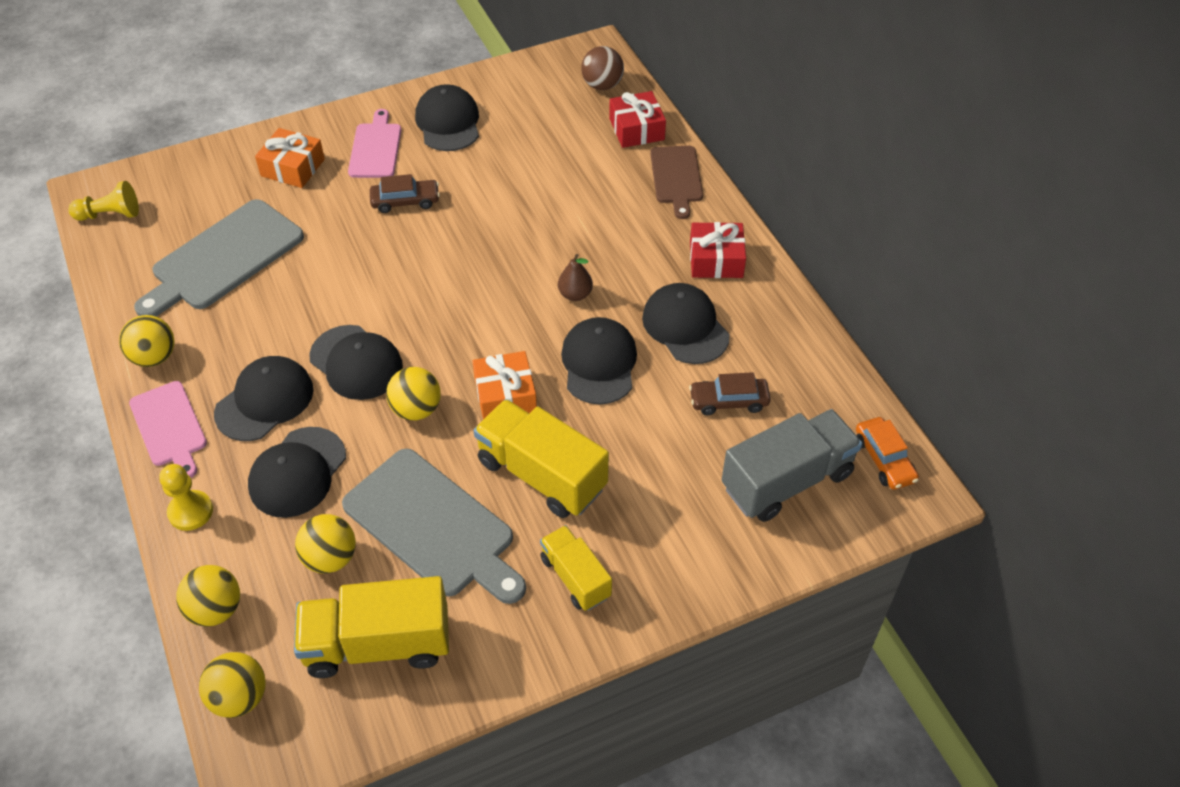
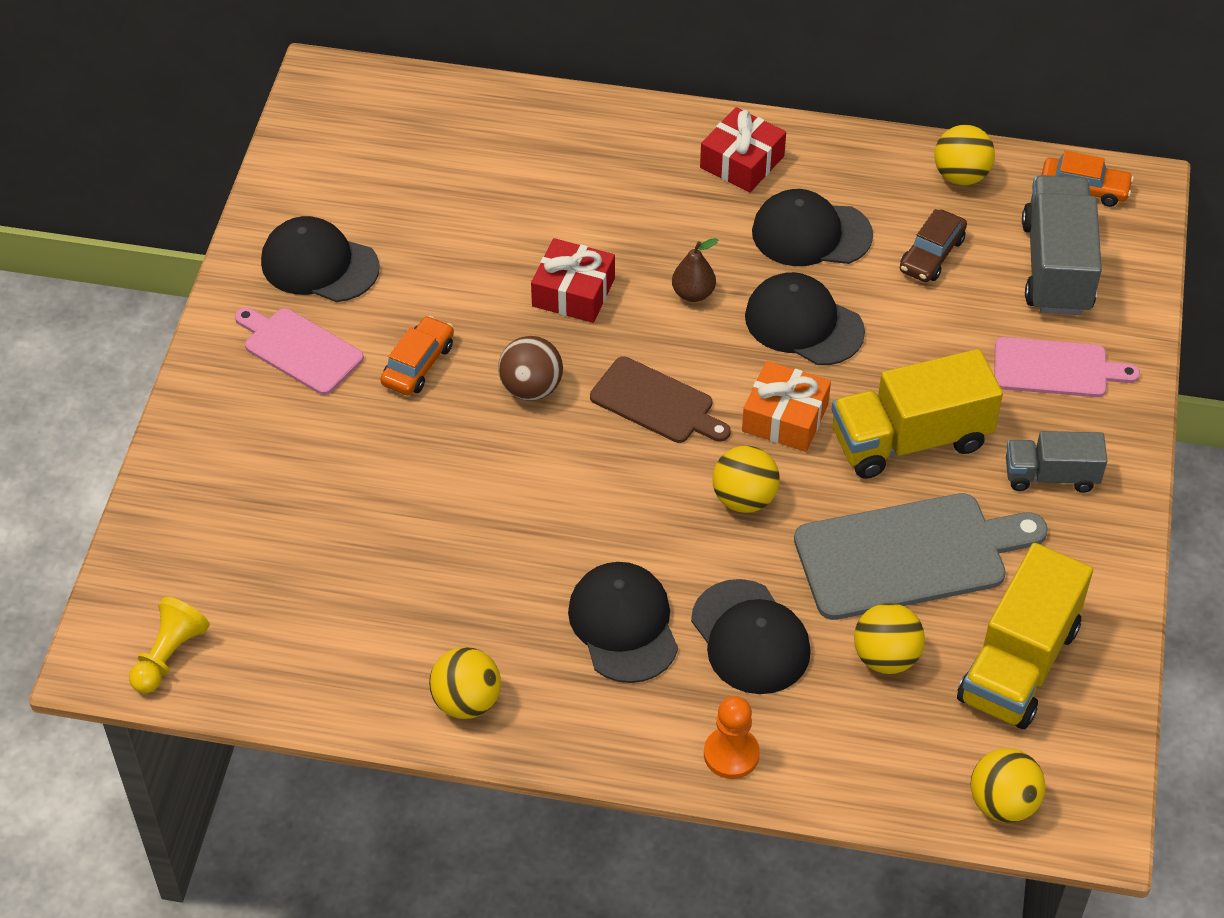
camera: 55 degrees left, 0 degrees up
pink cutting board [129,381,207,478] -> pink cutting board moved to [994,337,1140,397]
grey cutting board [134,199,304,316] -> none
yellow pawn [159,464,213,531] -> orange pawn [704,696,760,779]
yellow ball [176,565,240,627] -> yellow ball moved to [934,125,995,185]
orange gift [255,128,325,188] -> none
black cap [309,325,403,400] -> none
brown car [370,174,440,213] -> orange car [380,316,454,395]
yellow truck [540,525,612,611] -> grey truck [1006,431,1107,493]
brown ball [581,46,624,90] -> brown ball moved to [498,336,563,401]
red gift [609,91,666,148] -> red gift moved to [531,238,615,323]
brown cutting board [650,146,703,219] -> brown cutting board moved to [590,356,731,443]

